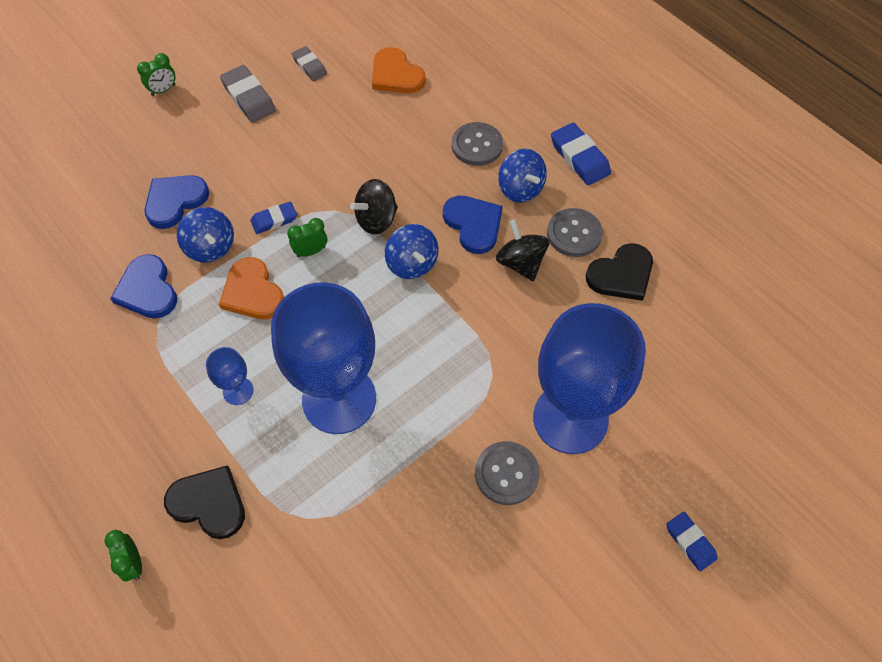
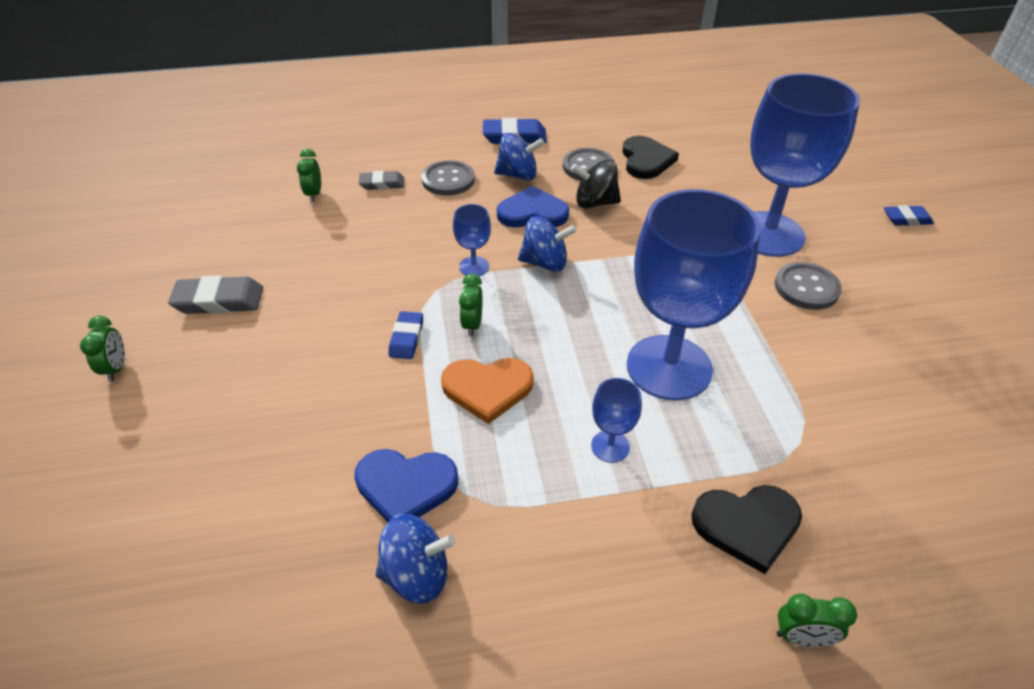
camera: 60 degrees left, 15 degrees down
blue heart [145,175,209,229] -> none
black heart [164,465,245,539] -> black heart turned 150 degrees counterclockwise [691,485,802,574]
blue spinning top [177,207,234,263] -> blue spinning top moved to [375,514,456,604]
grey eraser [292,46,327,81] -> grey eraser moved to [359,171,404,190]
black spinning top [350,179,398,234] -> blue goblet [453,204,491,276]
orange heart [372,47,426,93] -> green clock [297,149,321,202]

